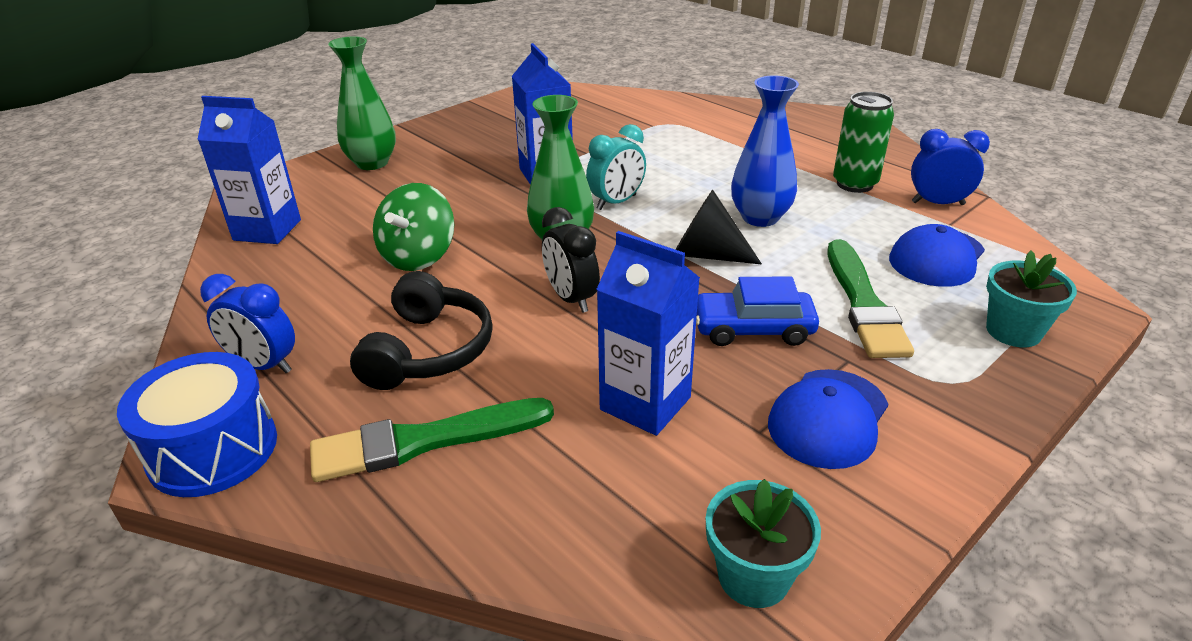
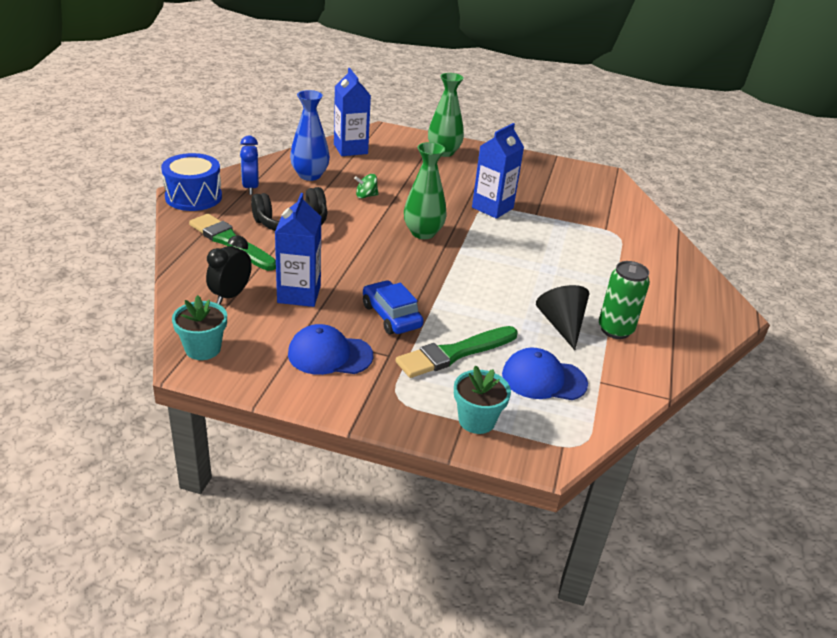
camera: 55 degrees right, 0 degrees up
green spinning top [373,183,454,271] -> green spinning top [354,174,379,199], size x0.55
black clock [542,207,600,313] -> black clock moved to [206,235,252,304]
turquoise clock [586,124,646,210] -> none
black cone [675,190,762,264] -> black cone moved to [536,285,590,350]
blue vase [731,75,799,227] -> blue vase moved to [290,90,330,181]
blue clock [911,129,990,205] -> none

